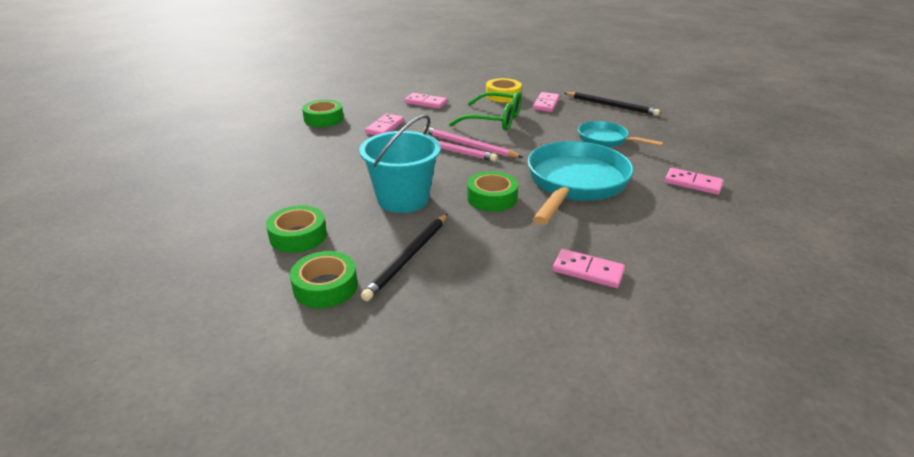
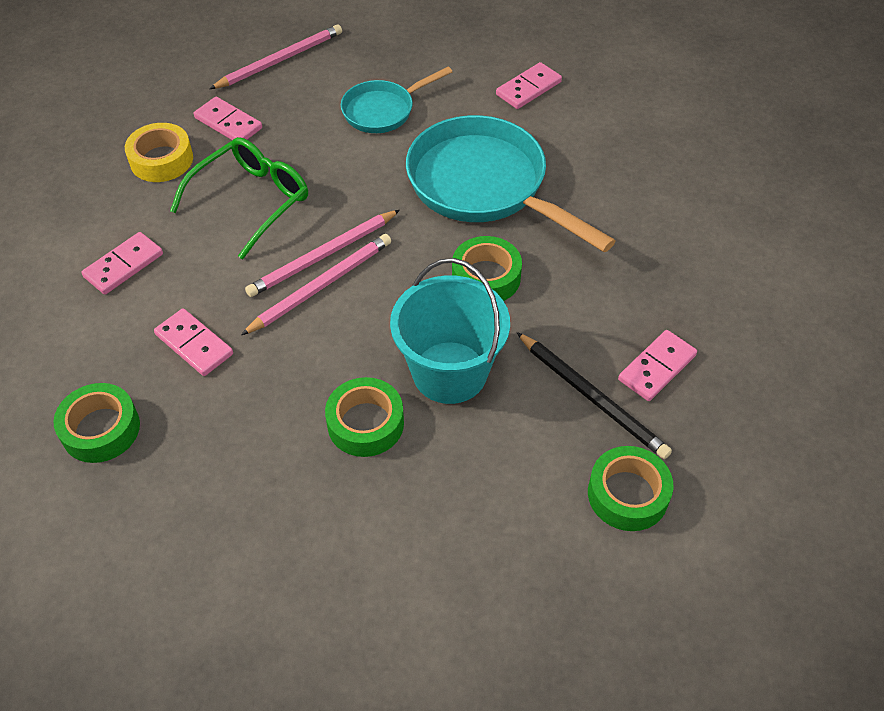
camera: 70 degrees left, 20 degrees up
green tape [266,205,327,253] -> green tape moved to [325,377,404,457]
pink domino [553,249,625,288] -> pink domino moved to [618,330,697,401]
black pencil [565,92,660,116] -> pink pencil [210,24,342,89]

